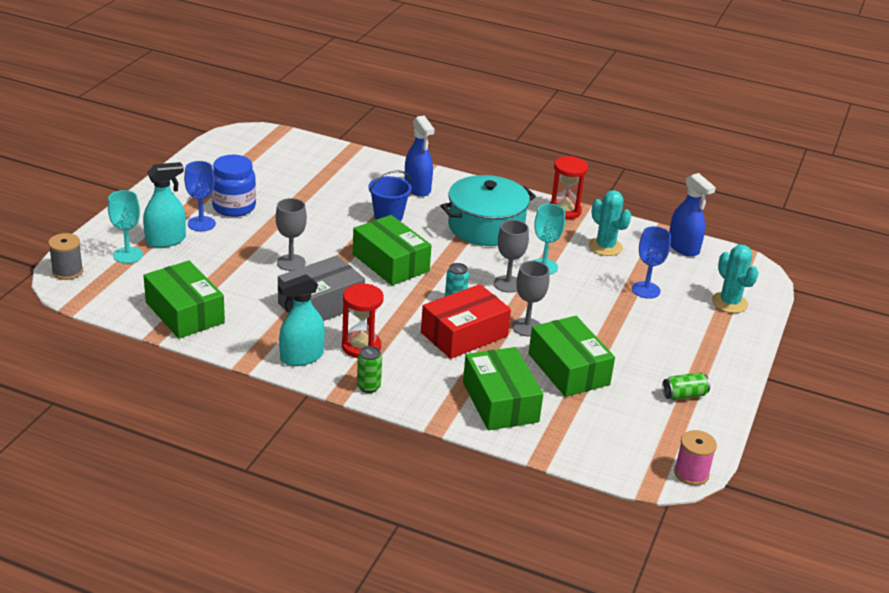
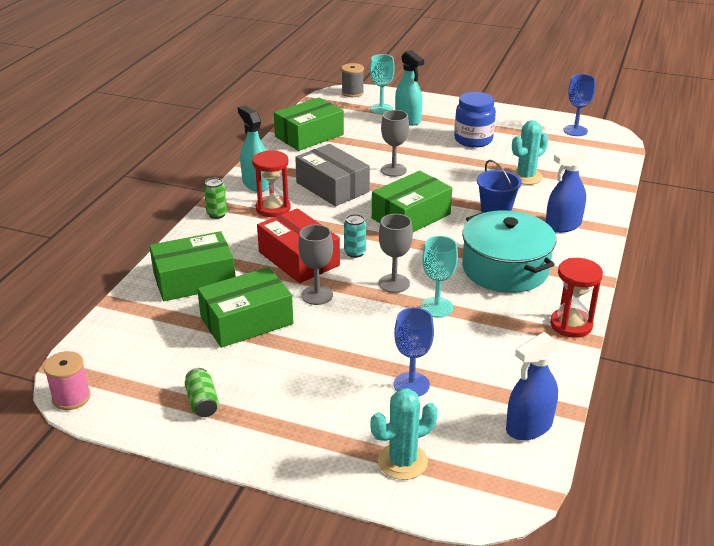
camera: 90 degrees right, 0 degrees up
blue goblet [184,161,216,231] -> blue goblet moved to [564,74,595,136]
turquoise cactus [589,190,631,256] -> turquoise cactus moved to [511,120,549,185]

